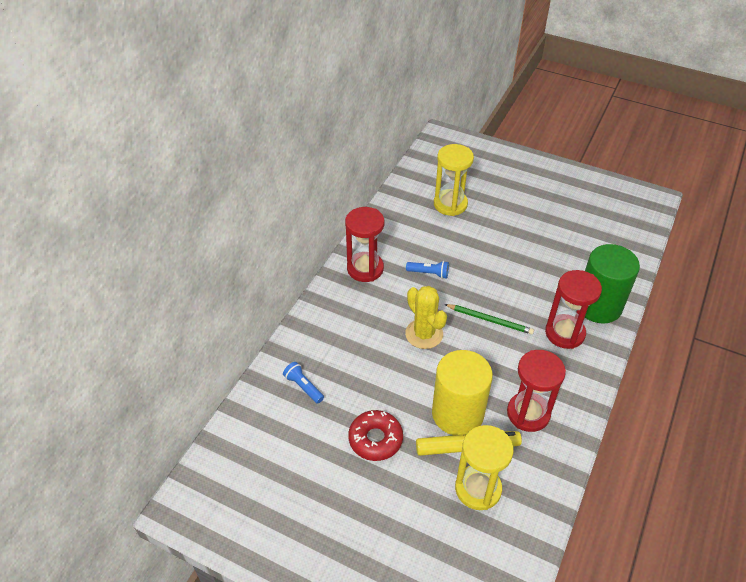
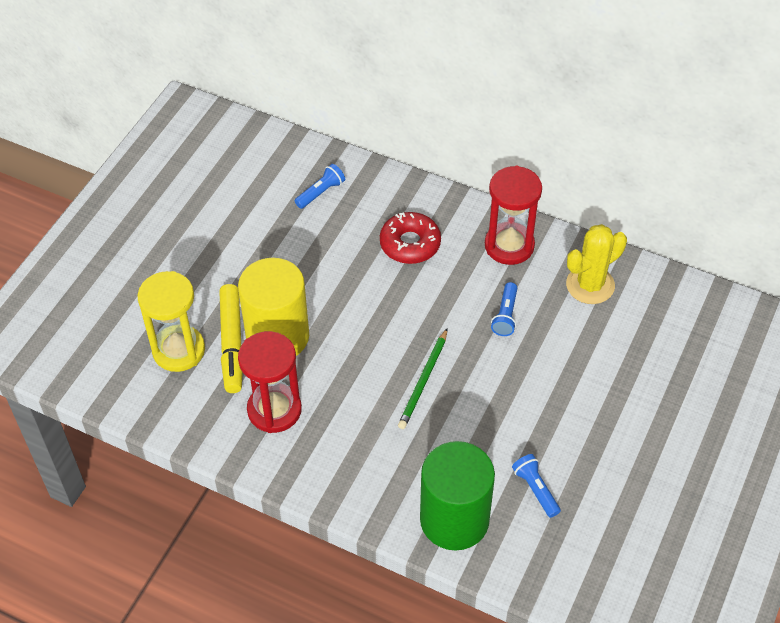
camera: 90 degrees right, 5 degrees up
red donut [348,410,403,461] -> red donut moved to [380,212,441,264]
yellow cactus [405,286,447,349] -> yellow cactus moved to [566,224,627,304]
yellow hourglass [434,144,474,216] -> none
red hourglass [545,270,602,349] -> none
none -> blue flashlight [512,454,561,518]

